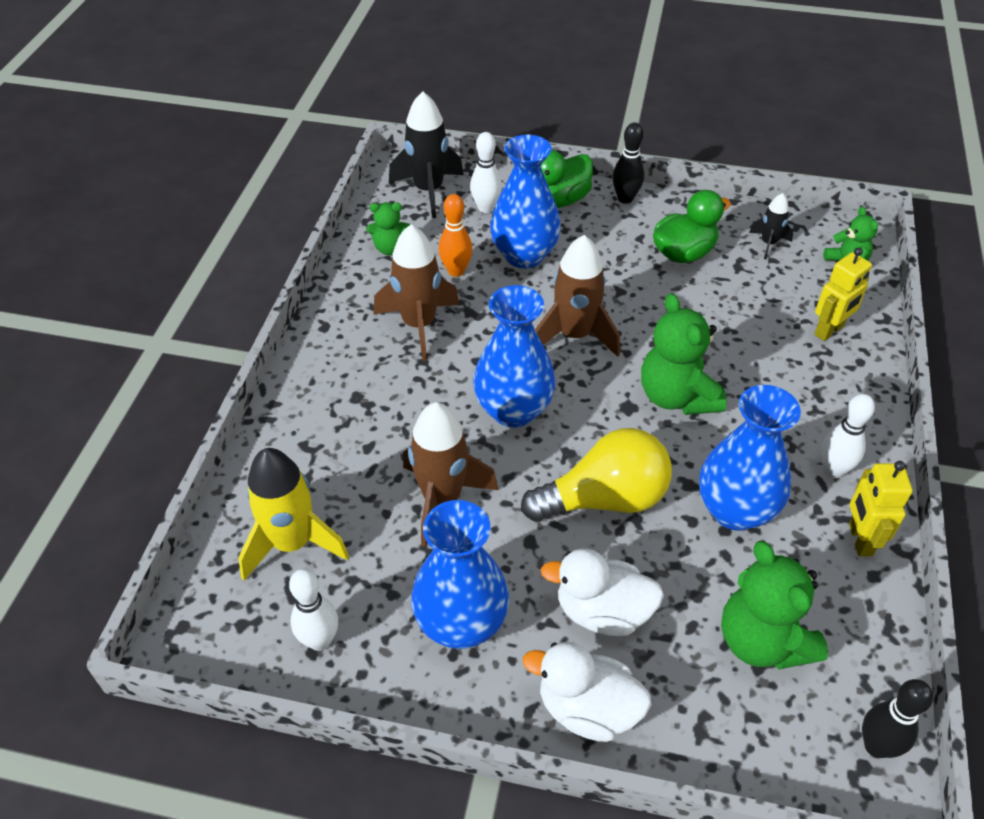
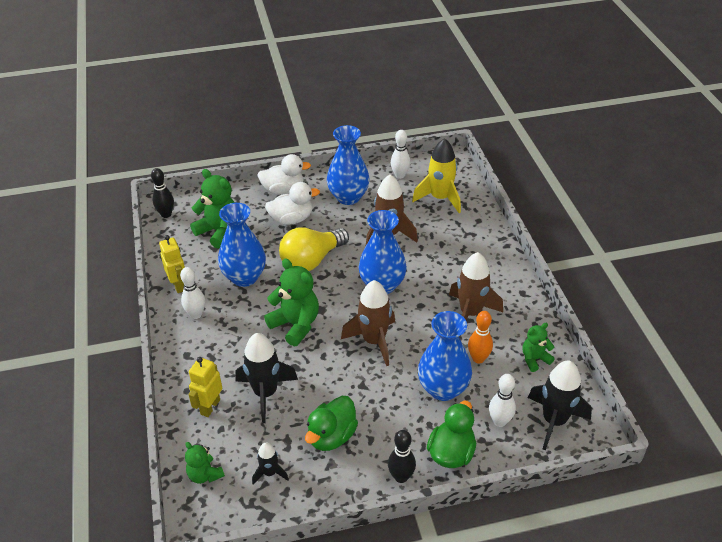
camera: 155 degrees right, 5 degrees down
none -> black rocket [235,333,298,423]

